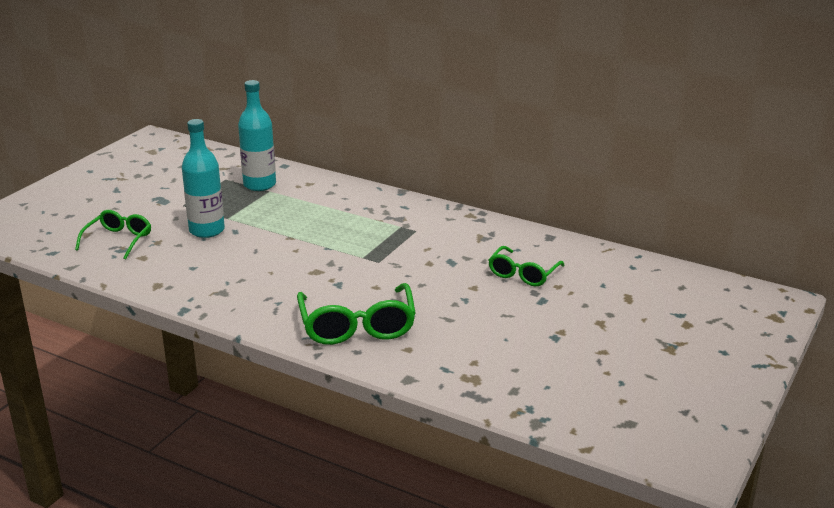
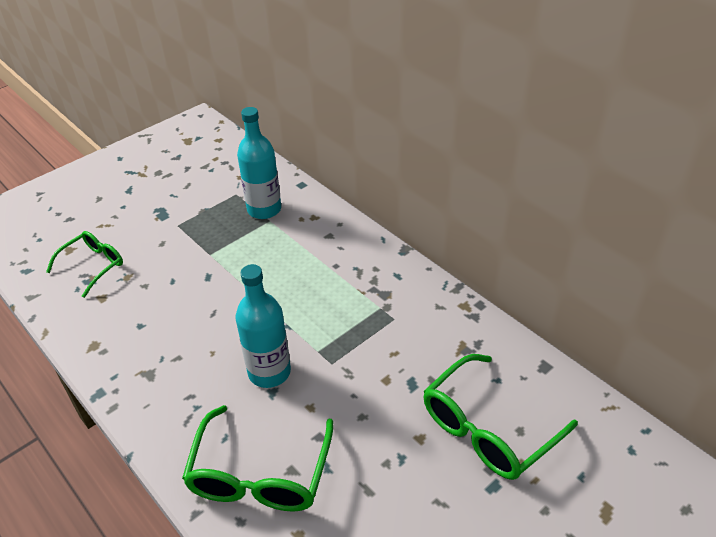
camera: 20 degrees right, 15 degrees up
turquoise bottle [182,119,225,238] -> turquoise bottle moved to [236,264,291,388]
green glasses [489,246,565,286] -> green glasses [423,354,578,480], size x1.59

